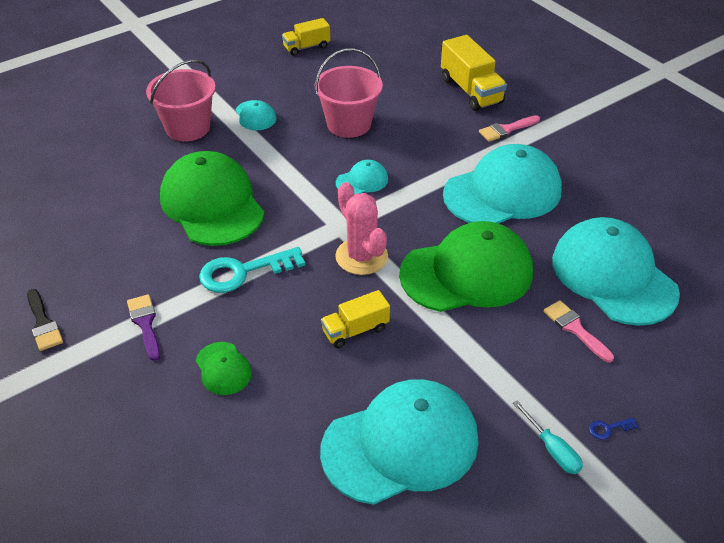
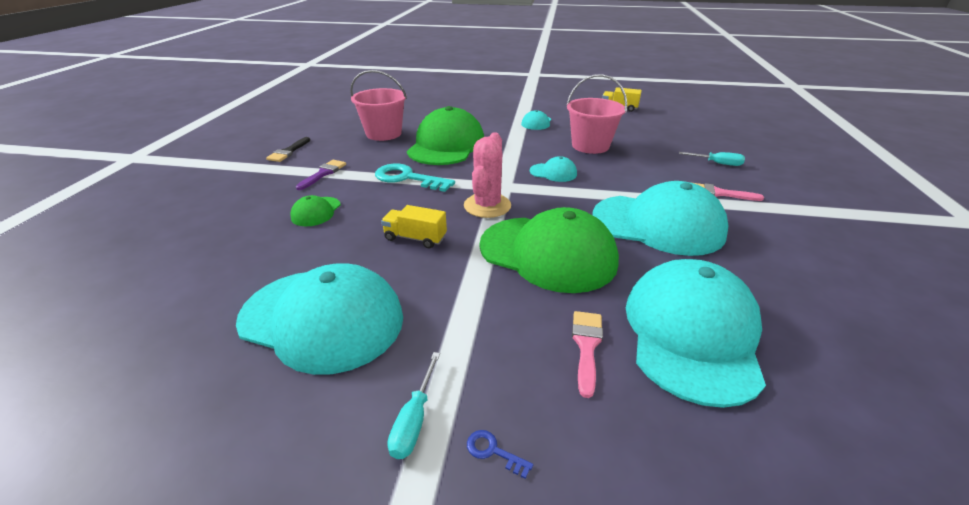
camera: 45 degrees right, 10 degrees down
pink bucket [146,59,216,142] -> pink bucket moved to [350,70,407,141]
yellow truck [441,35,507,111] -> turquoise screwdriver [679,152,745,166]

